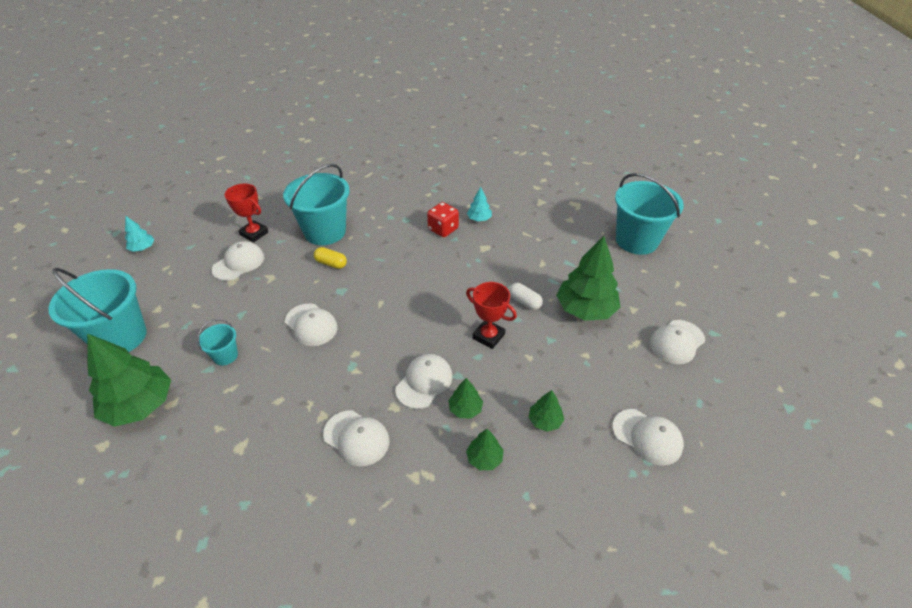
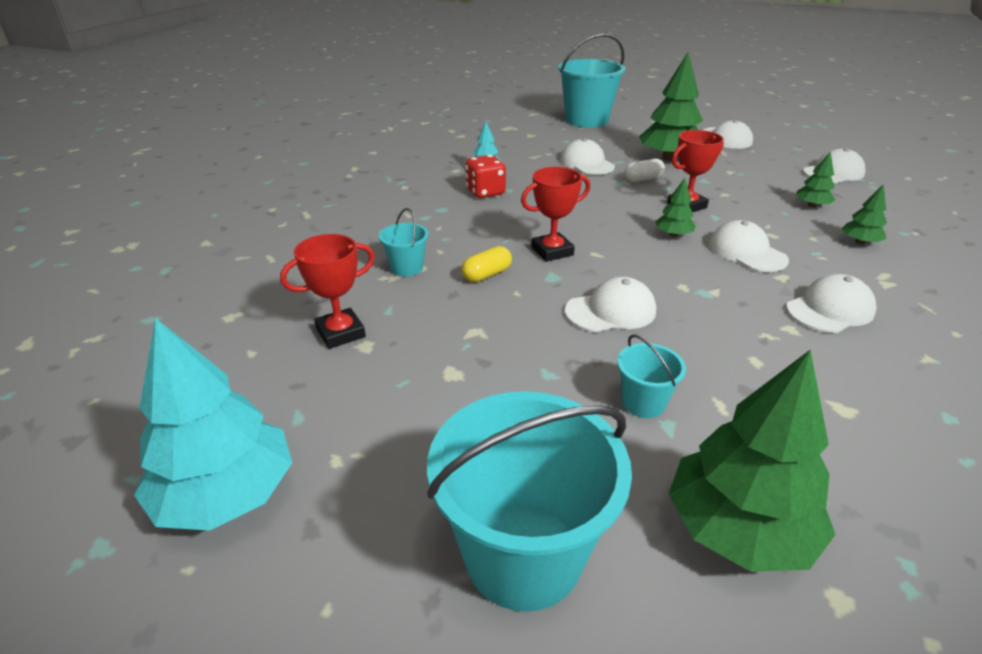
camera: 65 degrees left, 10 degrees down
turquoise tree [125,215,155,252] -> turquoise tree [134,318,292,531], size x2.09
white cap [212,241,264,281] -> white cap moved to [560,138,615,175]
turquoise bucket [283,164,350,245] -> turquoise bucket [379,208,429,277], size x0.47
green tree [448,378,483,419] -> green tree moved to [656,178,696,237]
none -> red trophy [521,167,590,262]

